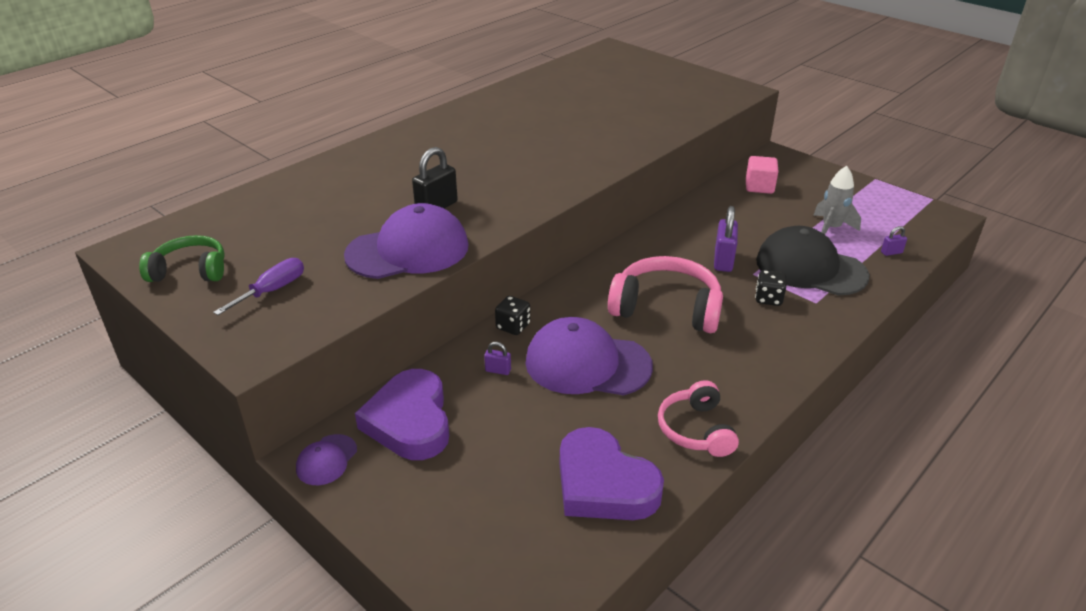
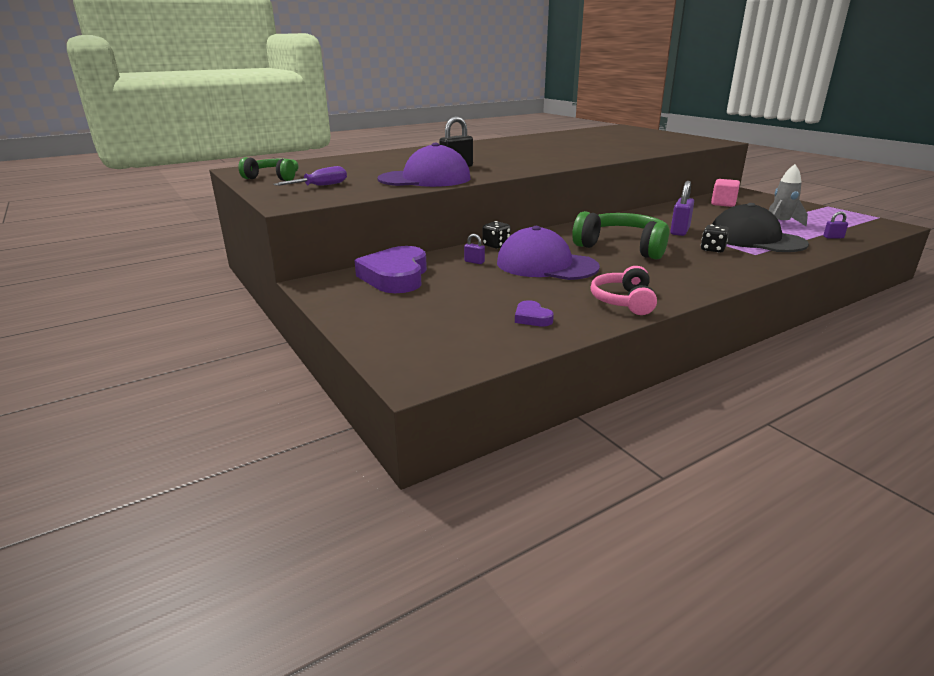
camera: 15 degrees right, 10 degrees down
purple cap [296,434,357,485] -> none
purple heart [560,427,664,520] -> purple heart [515,300,554,326], size x0.45
pink headphones [608,256,723,333] -> green headphones [572,211,670,260]

